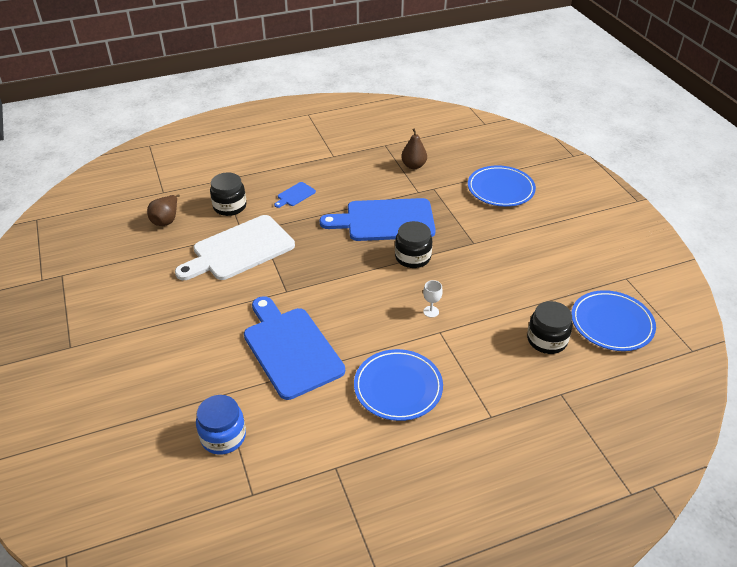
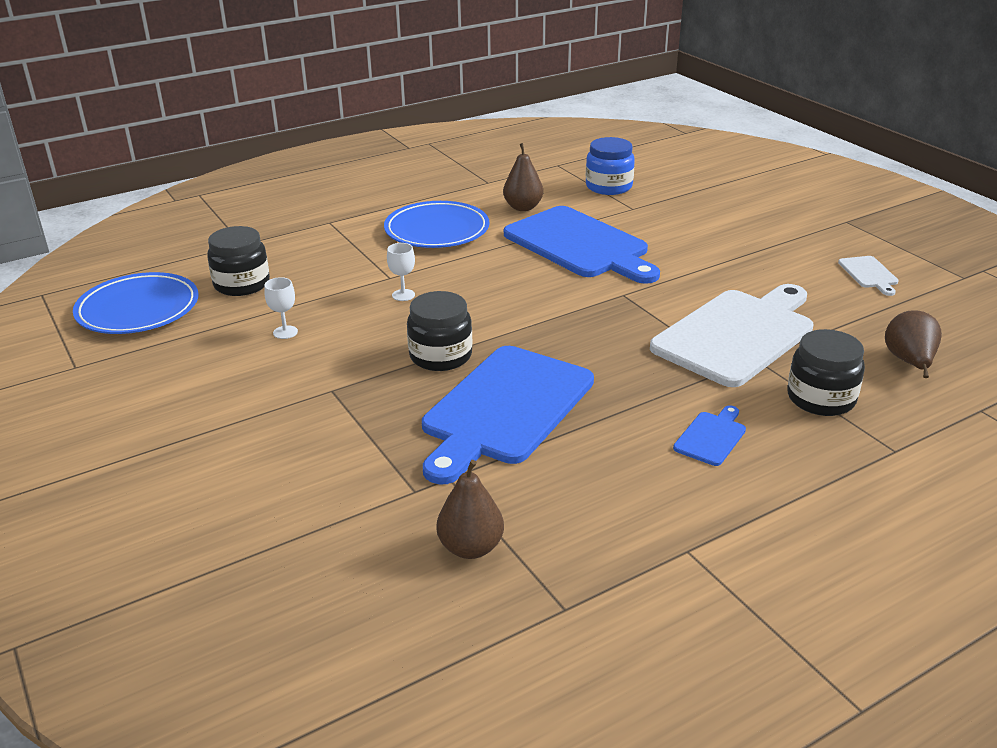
camera: 170 degrees right, 10 degrees down
blue cutting board [320,198,436,241] -> blue cutting board turned 135 degrees clockwise [422,346,594,484]
blue plate [468,165,536,207] -> none
none -> white goblet [264,277,298,339]
none -> brown pear [503,143,543,211]
none -> white cutting board [838,256,899,296]

